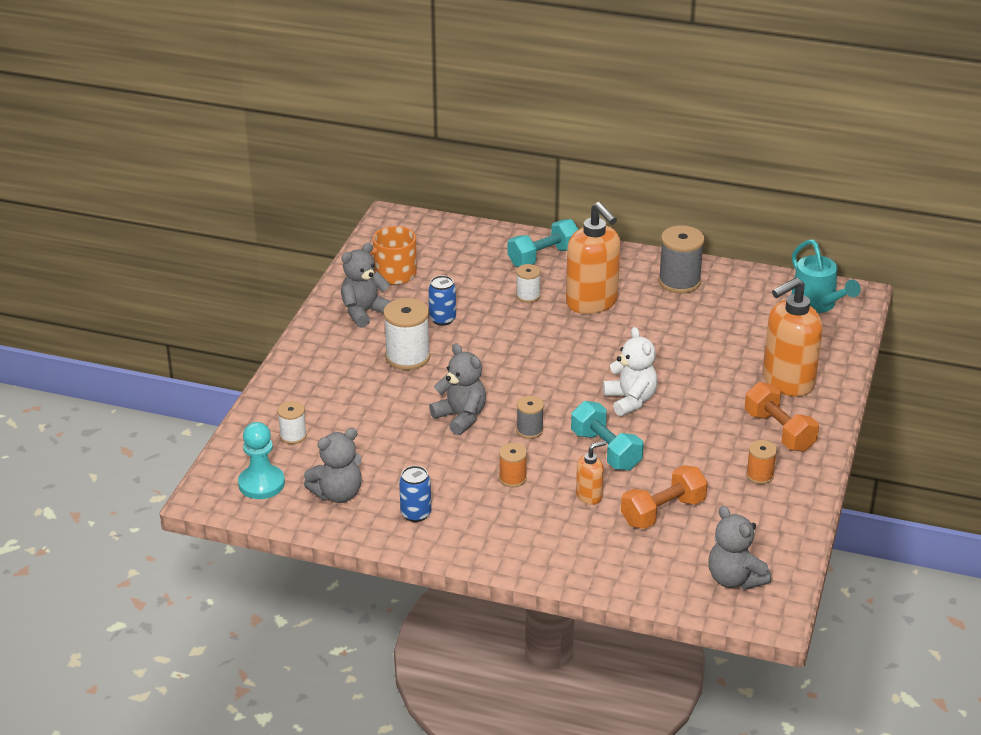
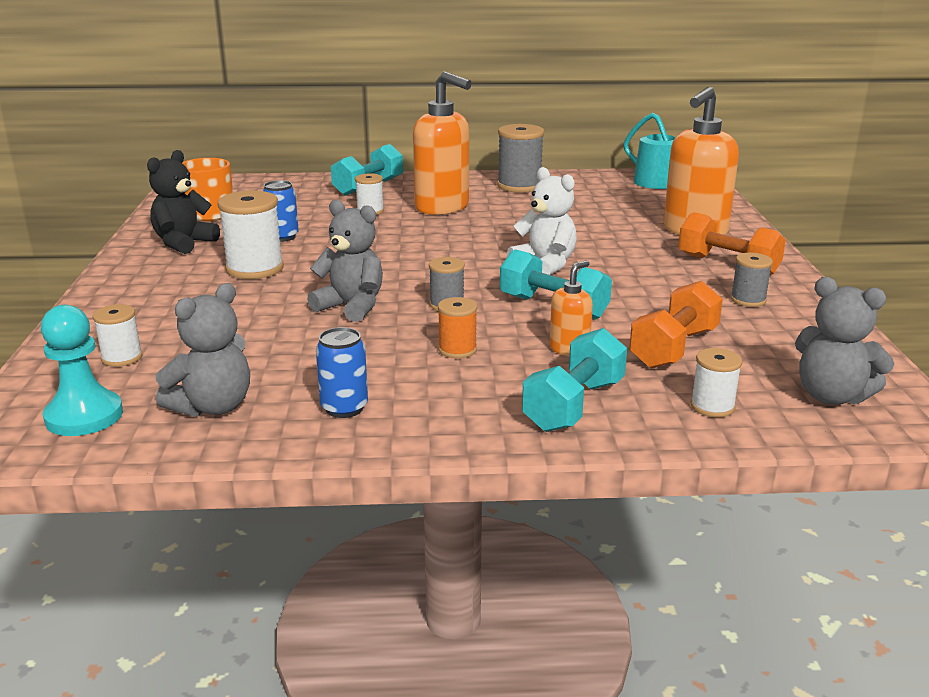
camera: 20 degrees left, 10 degrees down
grey teddy bear [341,243,391,328] -> black teddy bear [147,150,220,254]
orange spool [746,440,777,484] -> grey spool [731,253,773,307]
none -> turquoise dumbbell [522,328,627,432]
none -> white spool [691,348,742,417]

